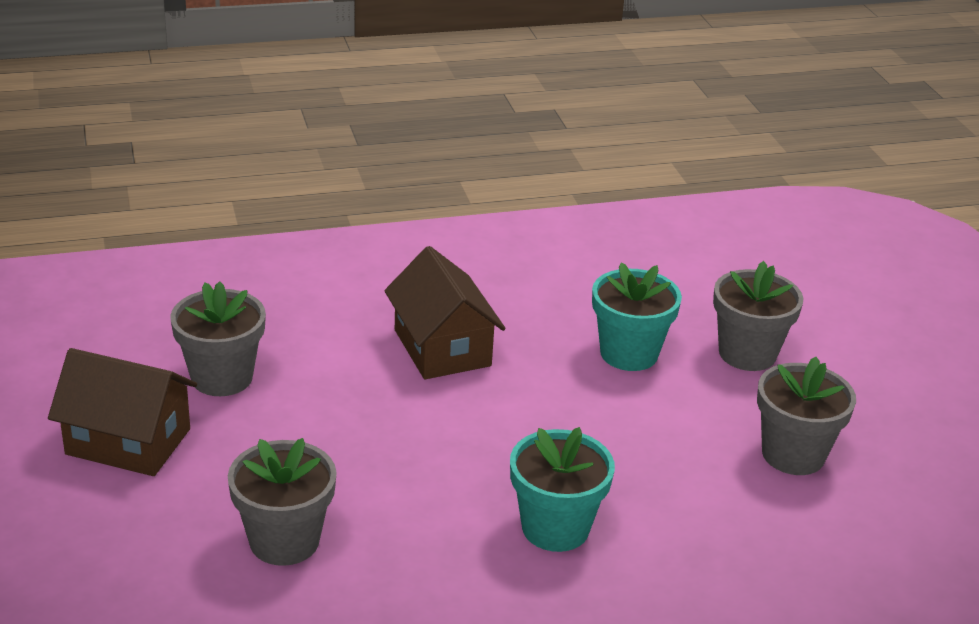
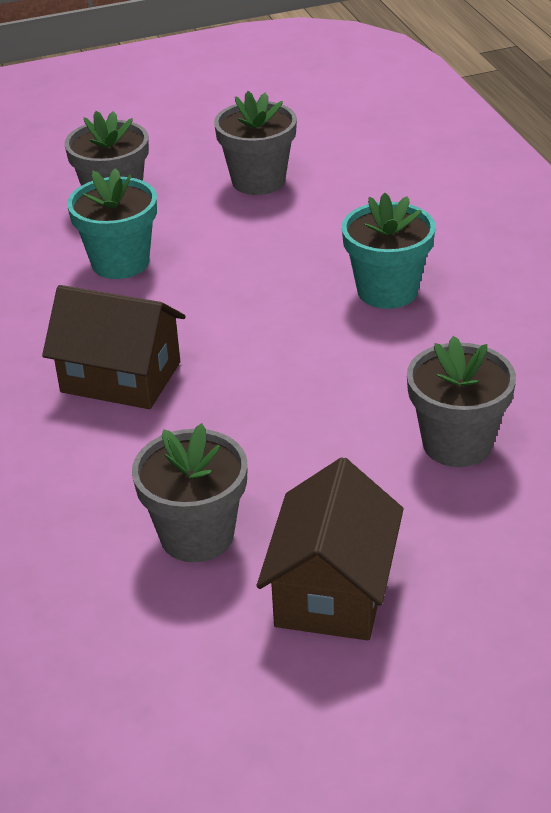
camera: 90 degrees left, 5 degrees up
brown house [384,246,506,380] -> brown house turned 45 degrees clockwise [42,285,186,409]

